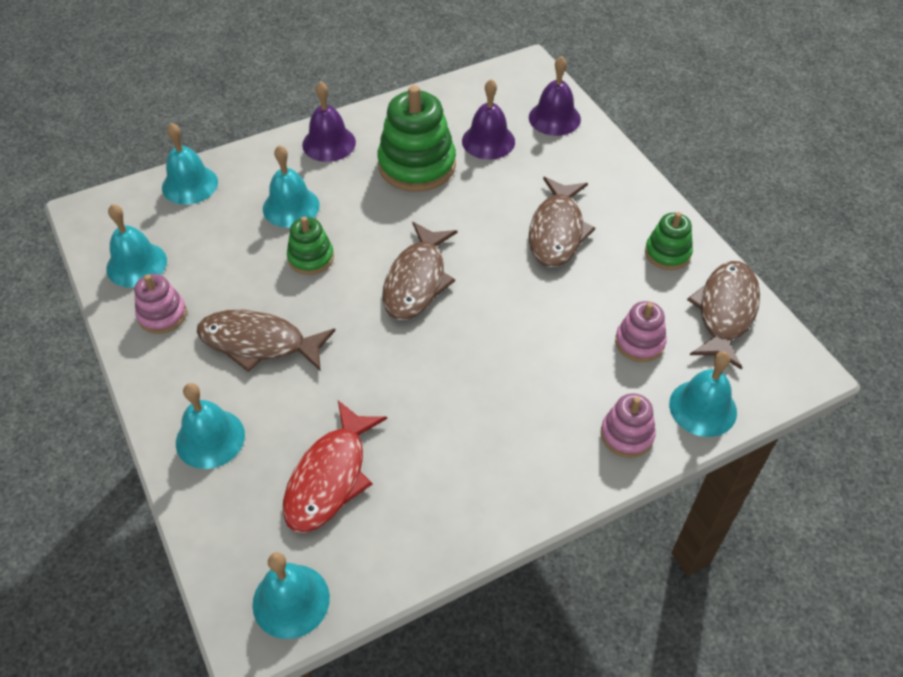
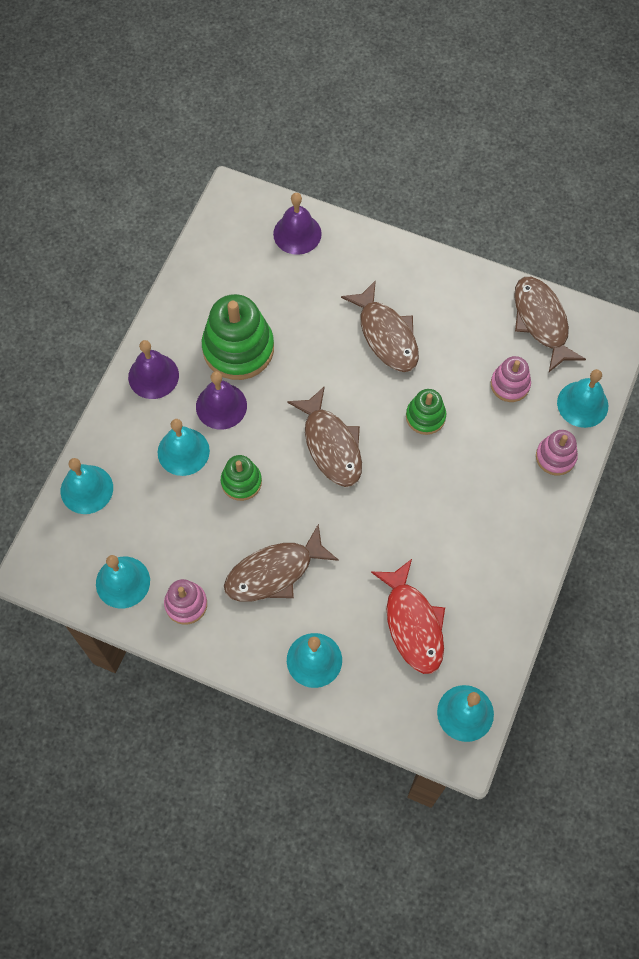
camera: 40 degrees left, 15 degrees up
purple bell [462,79,515,160] -> purple bell moved to [196,371,247,430]
green stacking toy [645,212,693,270] -> green stacking toy moved to [406,389,446,435]

